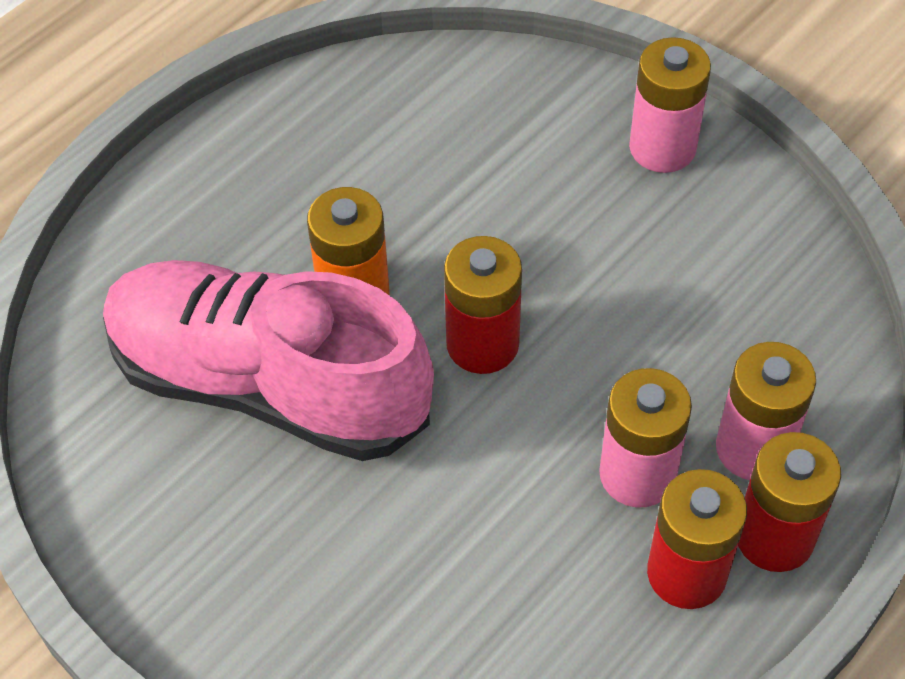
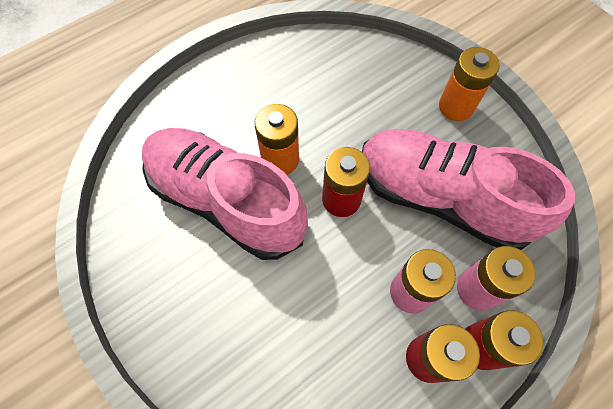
camera: 10 degrees right, 10 degrees up
pink battery [629,37,711,173] -> orange battery [439,47,500,121]
none -> pink shoe [362,129,575,250]

